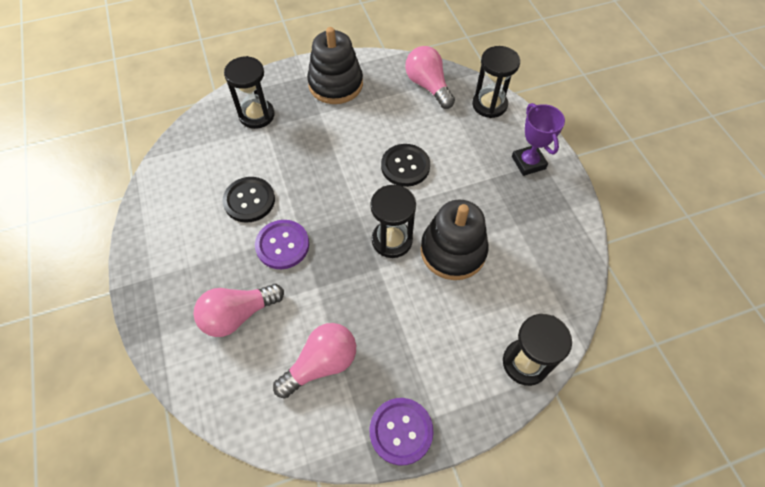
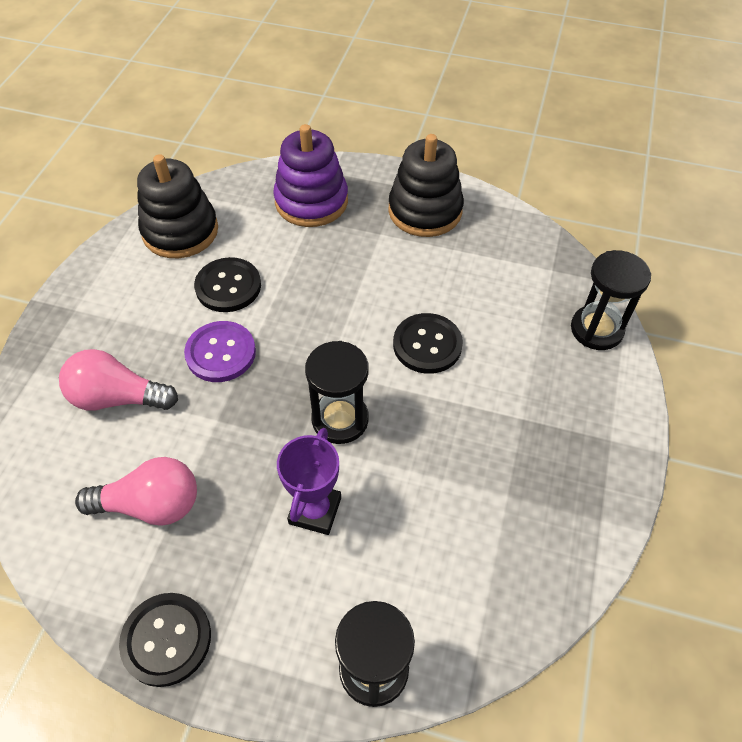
camera: 35 degrees right, 5 degrees down
black hourglass [224,56,275,129] -> purple stacking toy [273,124,348,227]
purple button [370,398,434,465] -> black button [119,593,211,687]
pink light bulb [405,46,455,109] -> none
black stacking toy [421,200,488,280] -> black stacking toy moved to [137,154,218,258]
purple trophy [512,103,565,176] -> purple trophy moved to [277,428,341,535]

